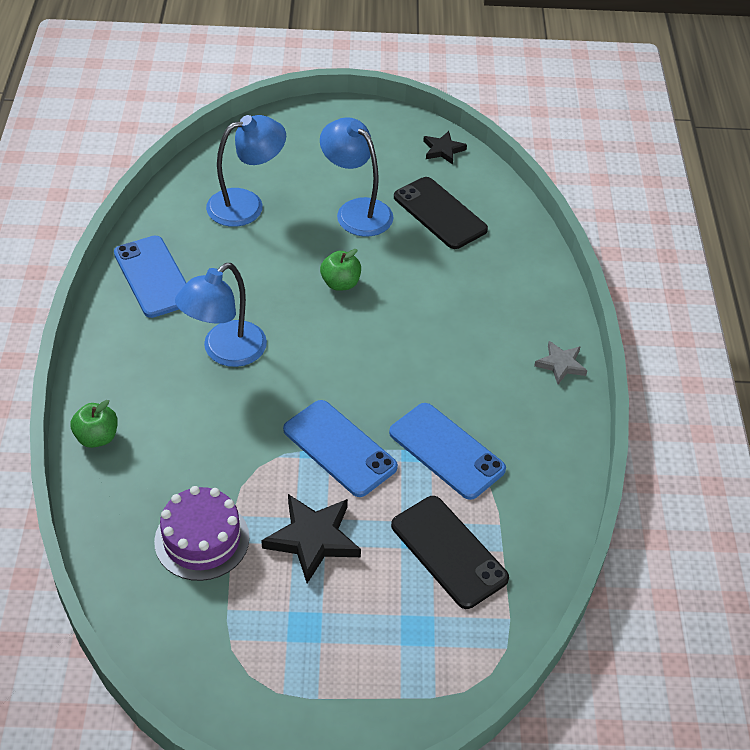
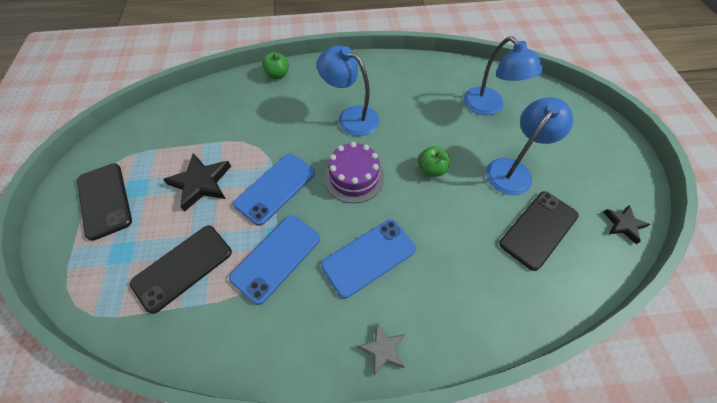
camera: 85 degrees right, 10 degrees up
blue phone [114,236,186,318] -> blue phone moved to [321,220,416,298]
purple cake [154,486,249,581] -> purple cake moved to [324,142,384,203]
none -> black phone [77,163,132,241]

